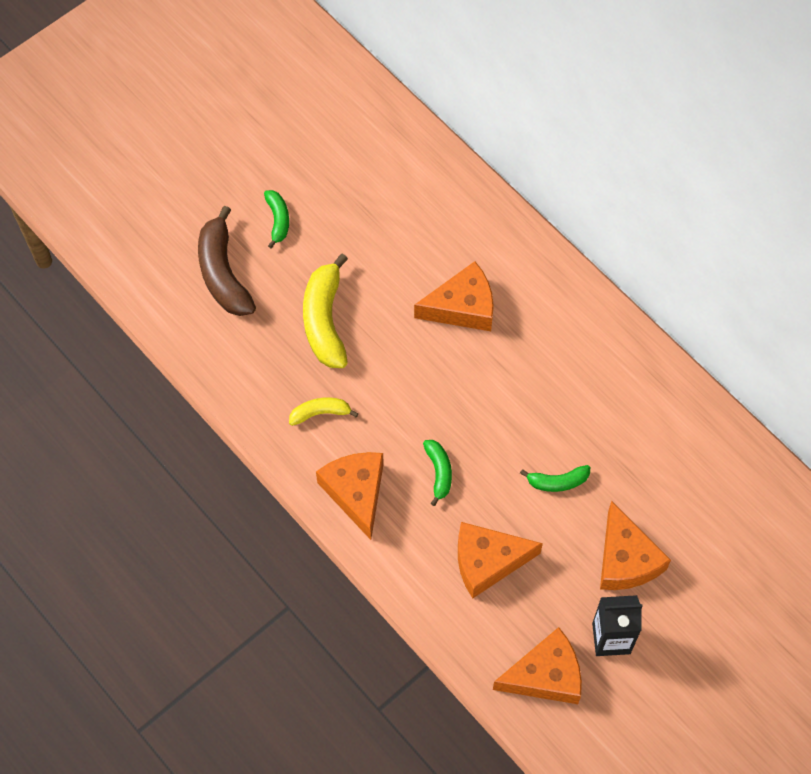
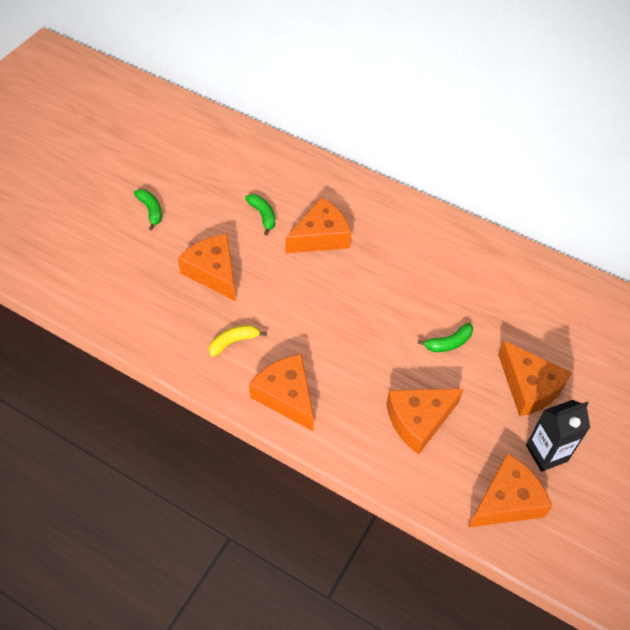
camera: 20 degrees left, 10 degrees down
brown banana [198,206,256,316] -> none
yellow banana [303,253,348,368] -> orange cheese [178,234,236,301]
green banana [423,440,452,506] -> green banana moved to [245,194,275,236]

